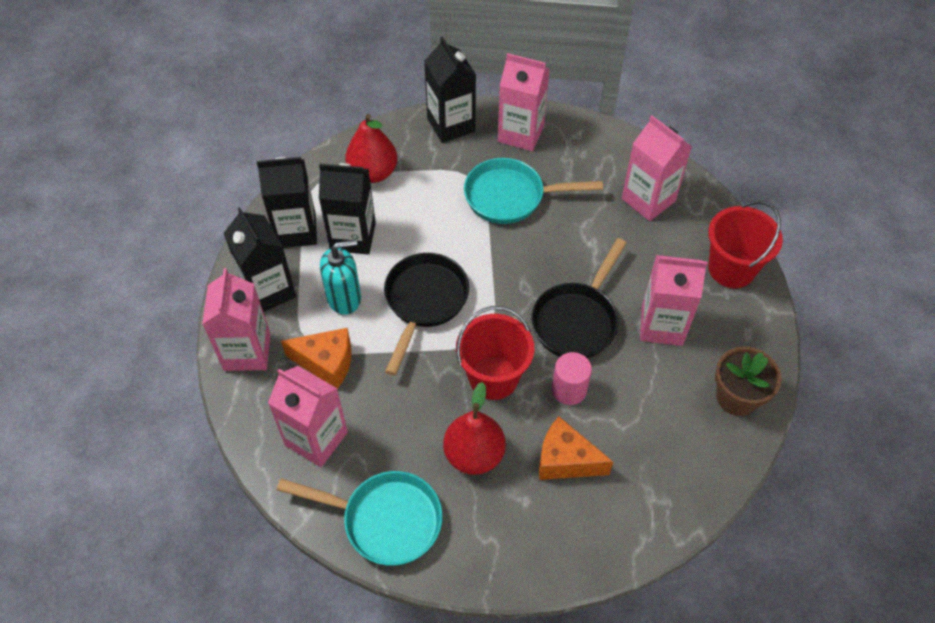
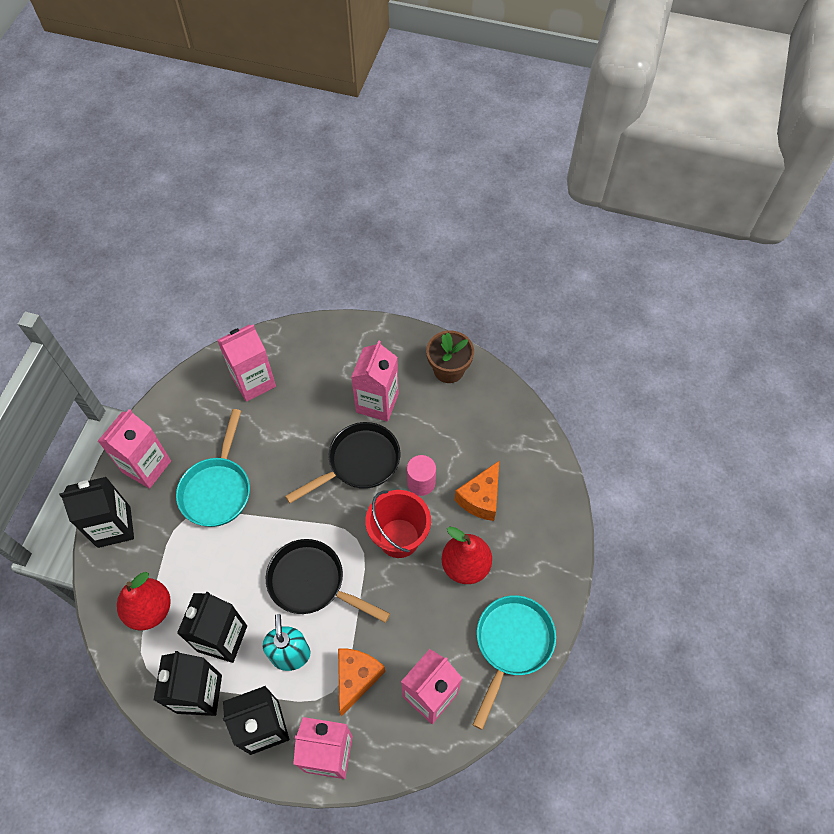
camera: 80 degrees left, 5 degrees up
black pan [531,238,626,358] -> black pan turned 75 degrees counterclockwise [285,422,400,503]
red bucket [708,201,783,288] -> none

